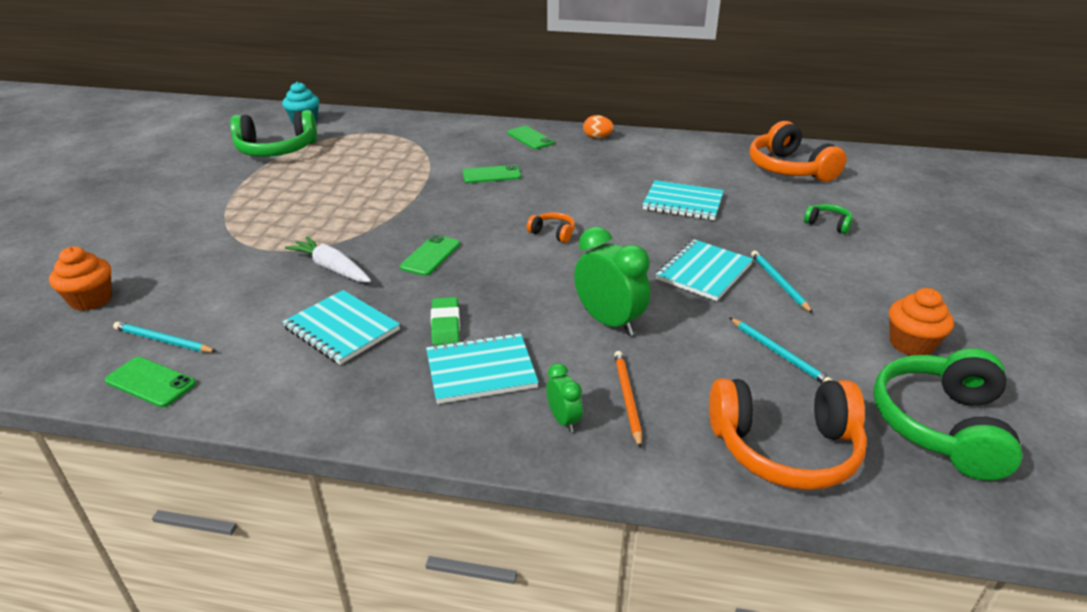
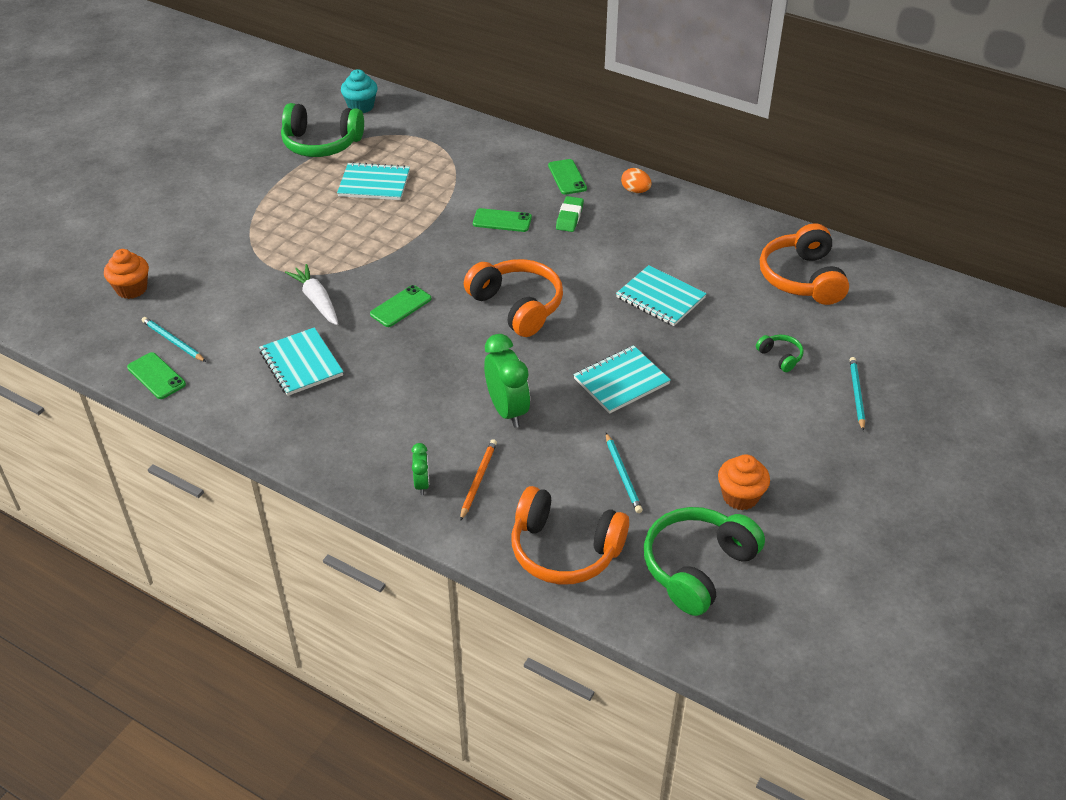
camera: 20 degrees right, 10 degrees up
turquoise notebook [426,333,539,404] -> turquoise notebook moved to [337,162,410,200]
green eraser [431,297,460,345] -> green eraser moved to [556,196,584,232]
orange headphones [527,212,575,243] -> orange headphones [464,259,563,337], size x2.21
turquoise pencil [751,250,813,313] -> turquoise pencil moved to [850,357,865,431]

